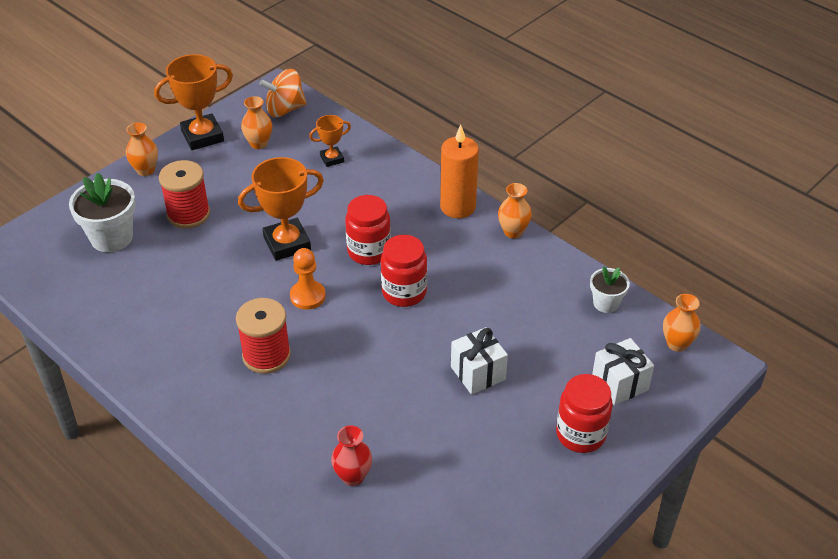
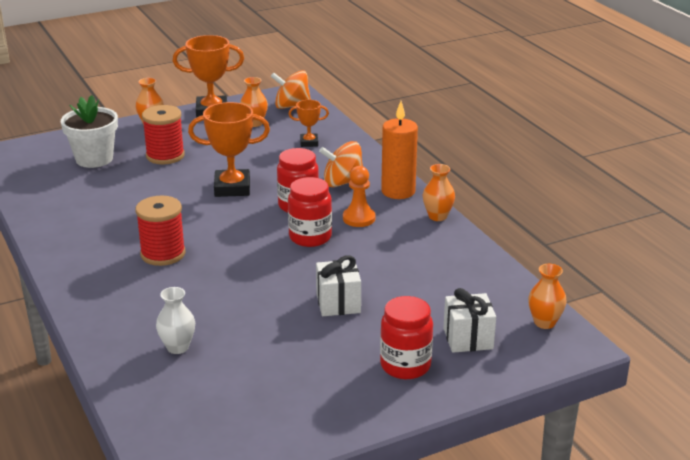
camera: 20 degrees right, 15 degrees down
orange pawn [290,248,326,310] -> orange pawn moved to [343,166,375,227]
red vase [331,425,372,486] -> white vase [156,287,195,354]
white flower pot [590,266,630,313] -> none
none -> orange spinning top [319,141,363,187]

